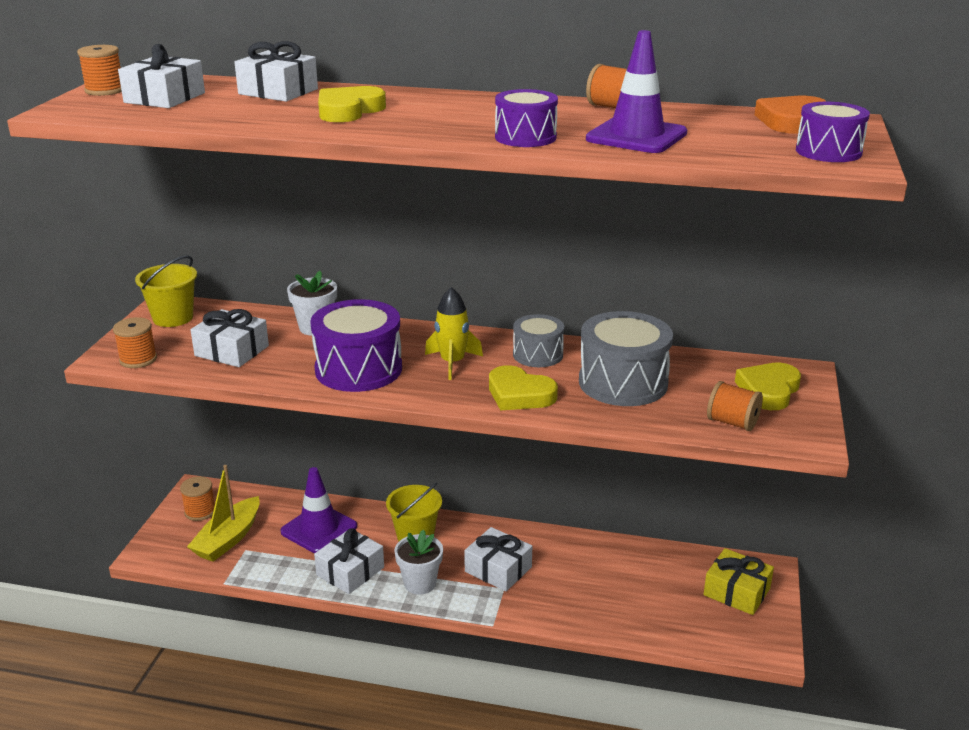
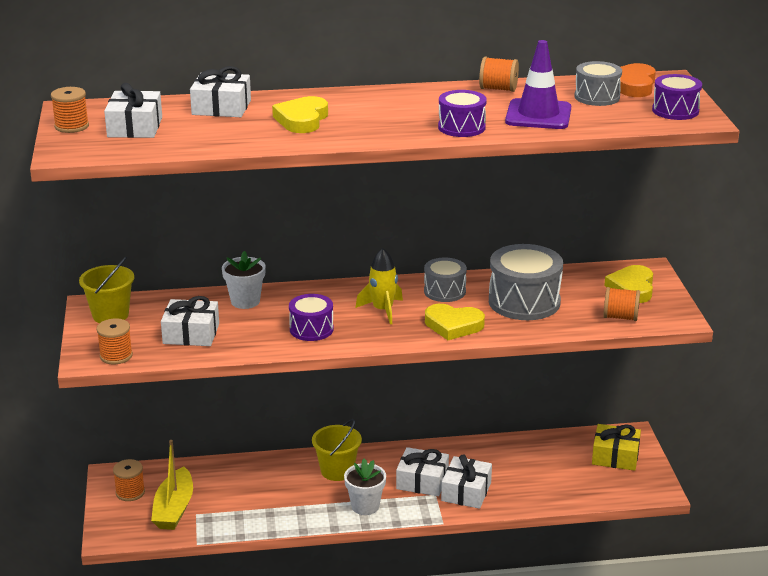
camera: 20 degrees left, 0 degrees up
purple traffic cone [280,467,357,553] -> none
purple drum [310,299,402,392] -> purple drum [289,294,334,341], size x0.59
white gift [314,528,384,594] -> white gift moved to [441,454,492,509]
none -> grey drum [574,61,622,106]

